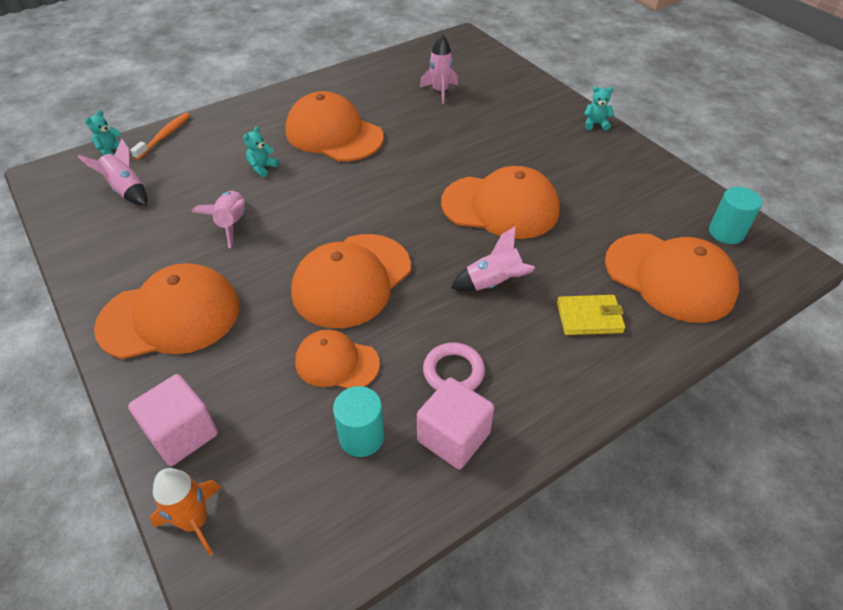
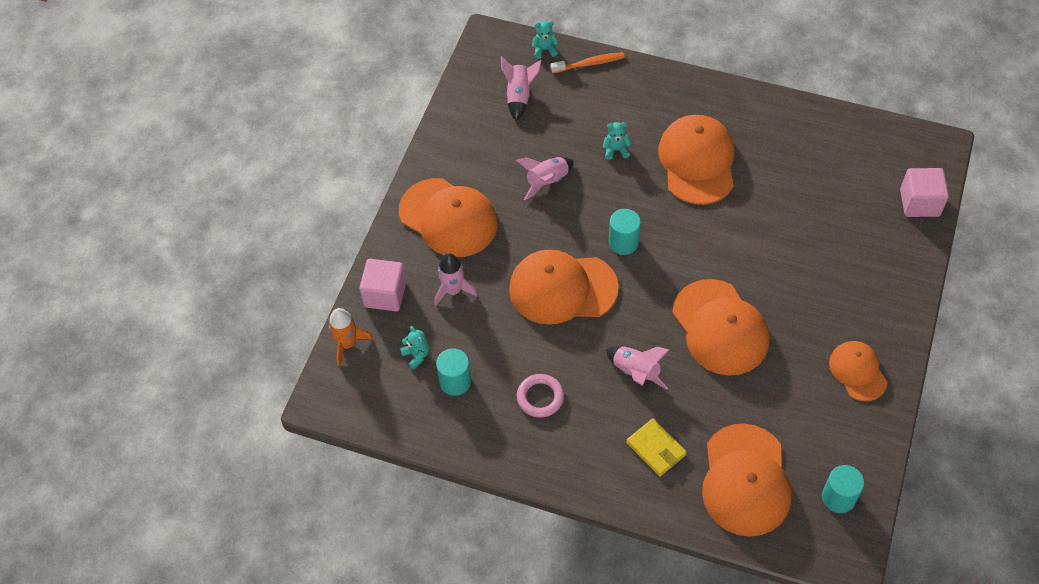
camera: 55 degrees right, 10 degrees up
orange cap [295,330,380,388] -> orange cap moved to [829,341,887,401]
pink cube [417,378,494,469] -> pink cube moved to [900,168,949,217]
pink rocket [420,34,458,104] -> pink rocket moved to [434,253,478,306]
turquoise teddy bear [584,86,614,131] -> turquoise teddy bear moved to [400,326,429,369]
none -> turquoise cylinder [609,209,641,255]

